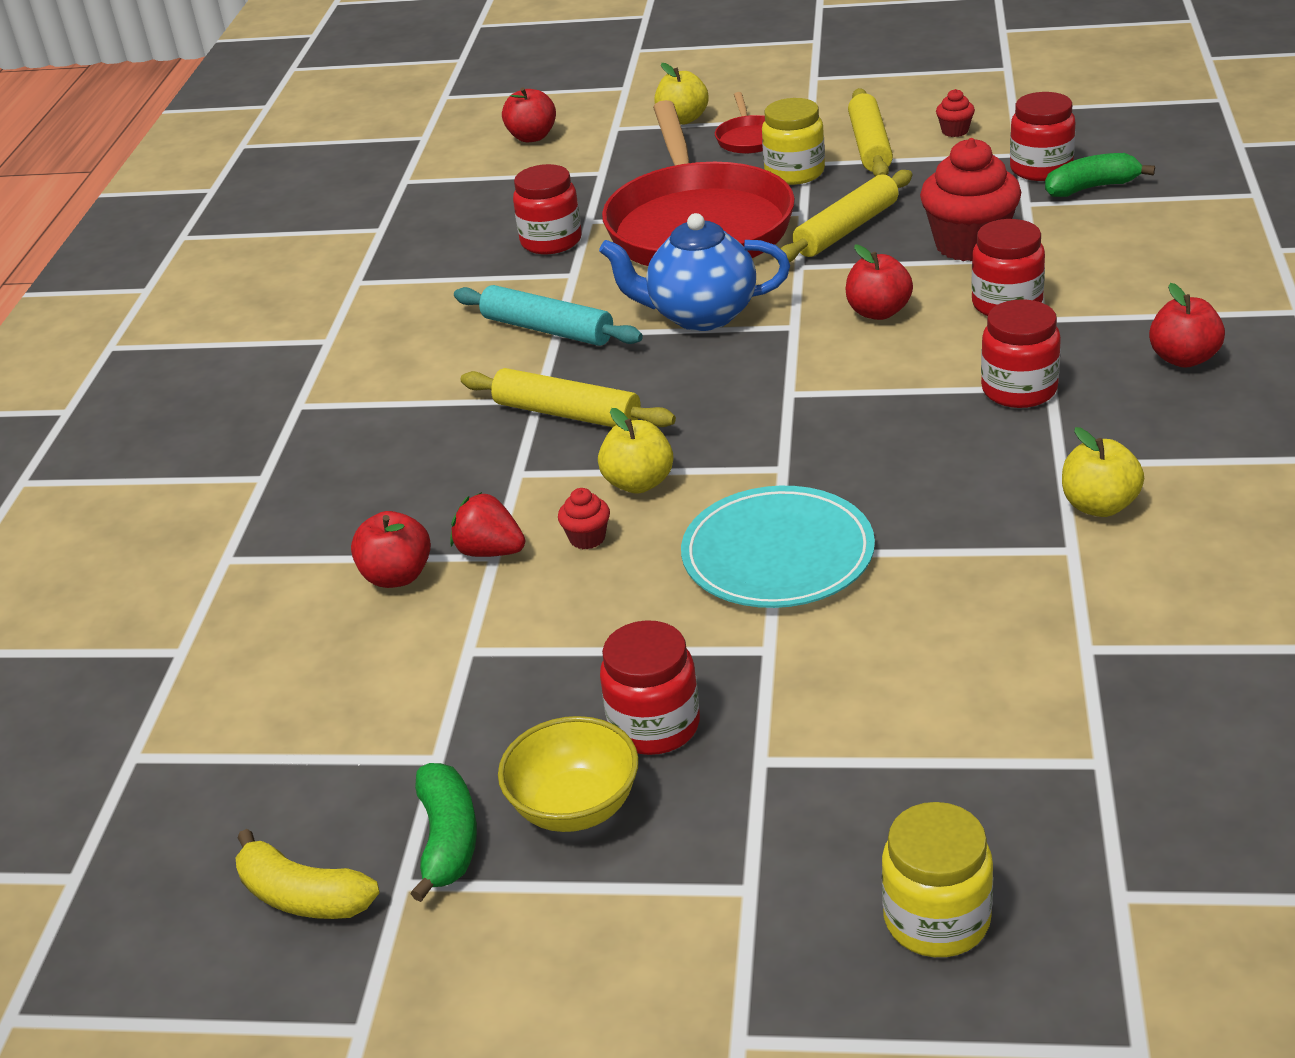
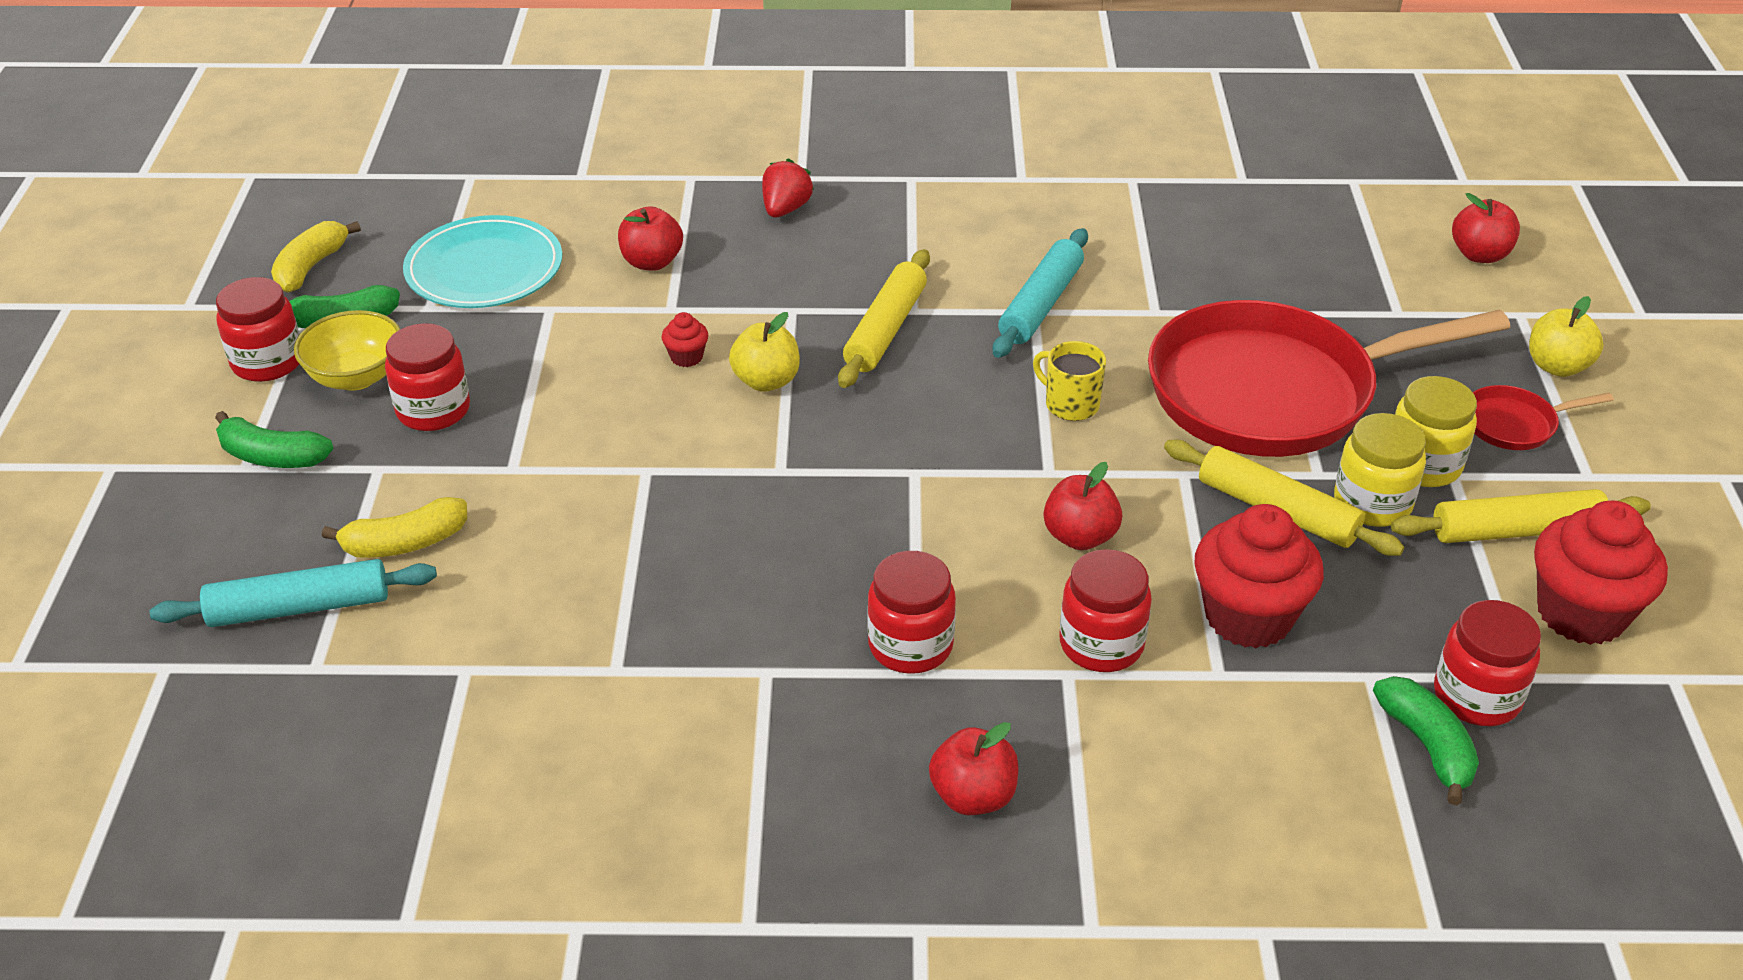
camera: 80 degrees right, 5 degrees up
red strawberry [450,492,525,557] -> red strawberry moved to [762,158,814,217]
red jar [513,164,582,254] -> red jar moved to [216,277,300,382]
blue teapot [599,213,790,331] -> yellow mug [1033,341,1106,421]
turquoise plate [681,486,875,608] -> turquoise plate moved to [403,215,562,308]
yellow jar [882,802,993,957] -> yellow jar moved to [1334,413,1426,527]
red cupcake [936,89,975,137] -> red cupcake [1534,501,1668,645], size x2.29
yellow apple [1062,427,1144,517] -> none
none -> turquoise rolling pin [150,559,437,627]
none -> green banana [215,411,334,468]
none -> yellow banana [322,497,467,558]

